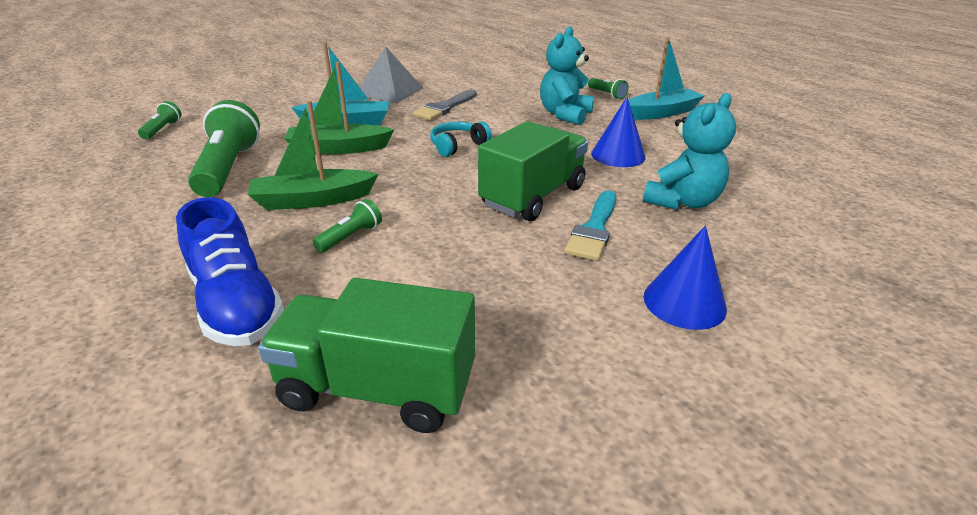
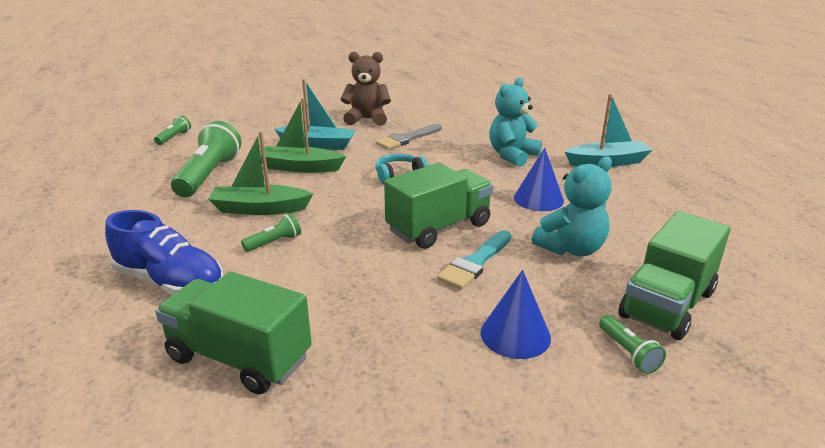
camera: 15 degrees right, 5 degrees down
blue shoe [176,197,284,346] -> blue shoe turned 45 degrees counterclockwise [105,210,223,295]
grey pyramid [360,46,423,103] -> brown teddy bear [341,52,391,126]
green flashlight [588,78,628,99] -> green flashlight moved to [599,315,666,374]
none -> green truck [619,211,730,340]

